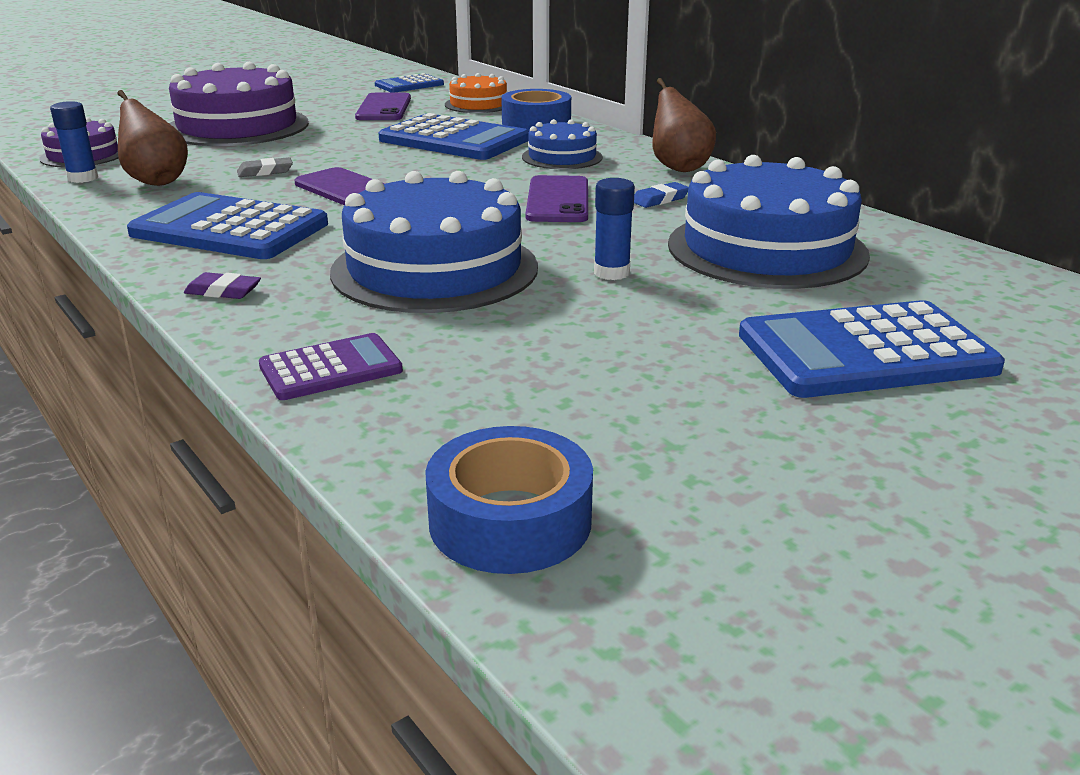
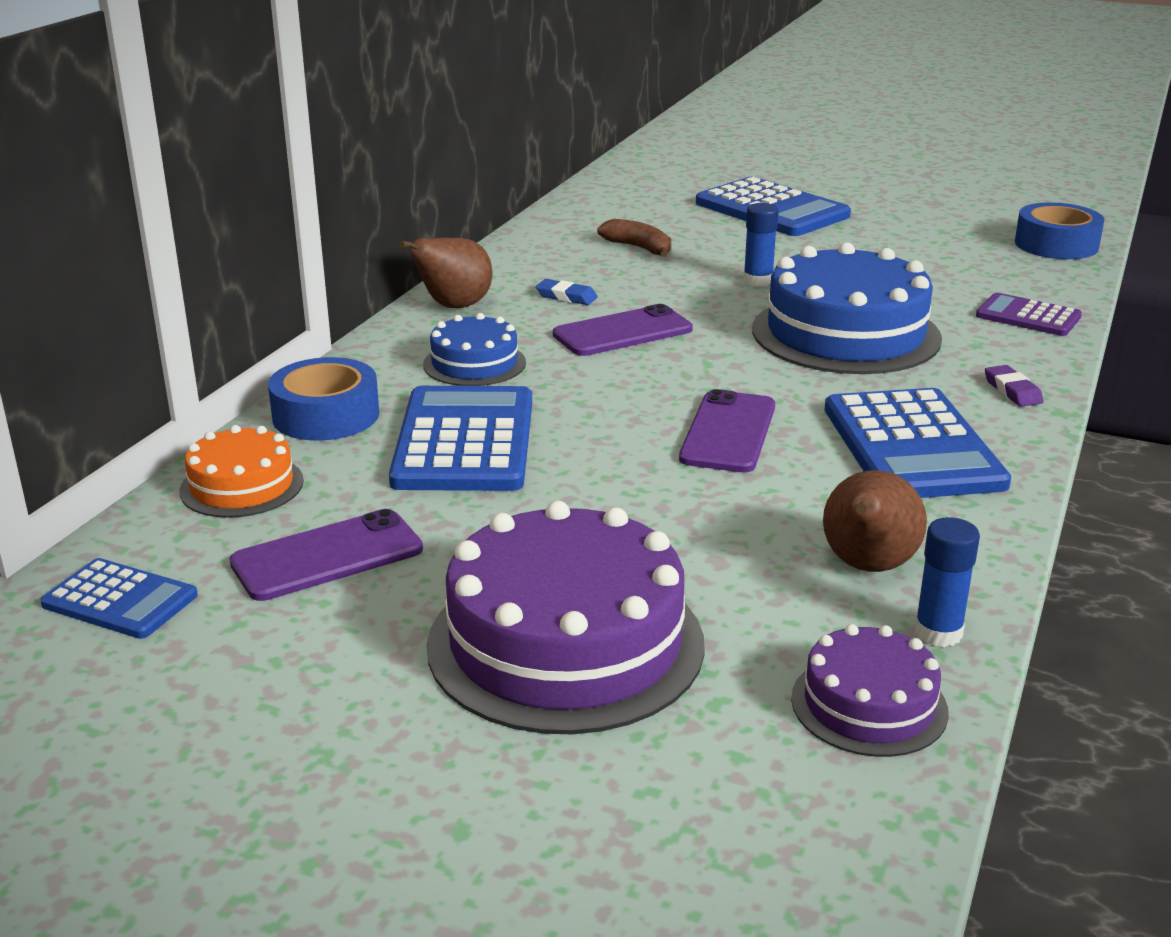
camera: 120 degrees left, 0 degrees up
grey eraser [237,157,293,177] -> none
blue cake [668,155,870,289] -> brown banana [597,219,671,257]

